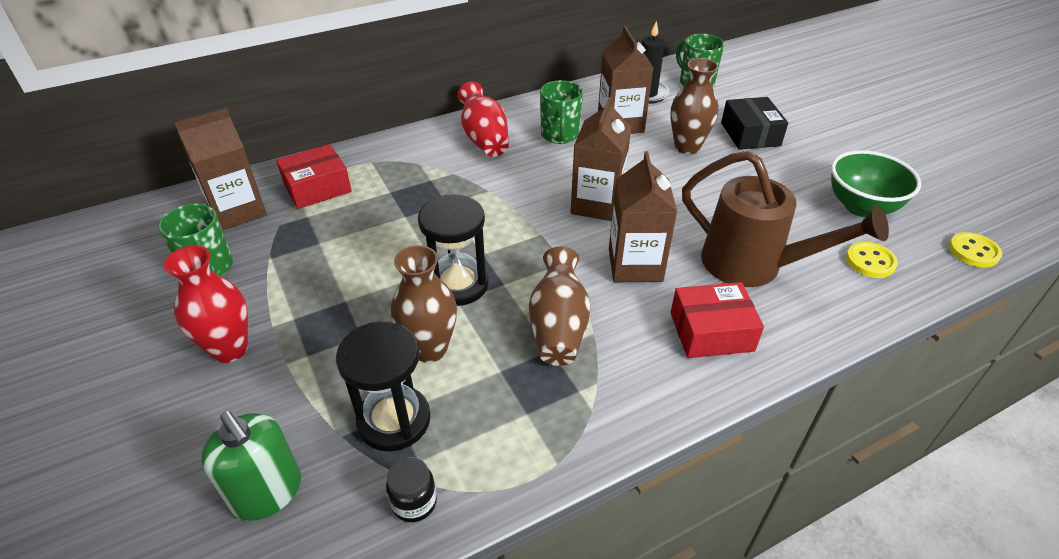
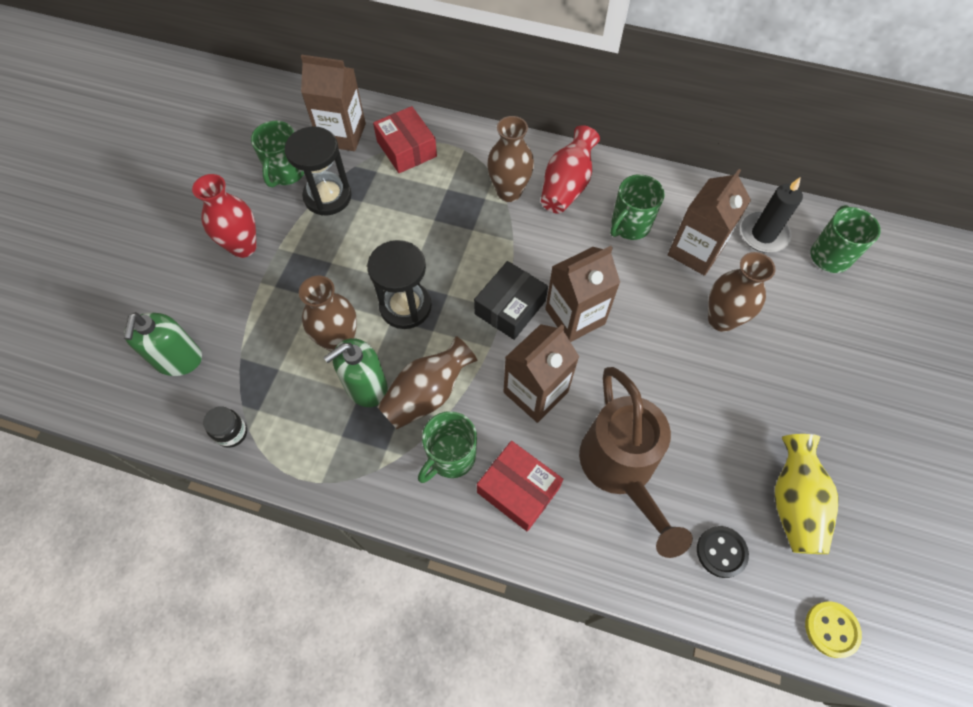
camera: 45 degrees right, 20 degrees up
red box [276,144,352,209] -> red box turned 45 degrees clockwise [373,106,437,173]
black hourglass [336,321,431,451] -> black hourglass moved to [284,126,352,215]
black box [721,97,788,150] -> black box moved to [474,261,548,340]
green bowl [831,150,921,217] -> yellow vase [774,434,839,554]
yellow button [846,242,898,278] -> black button [697,526,749,578]
none -> green soap dispenser [323,338,388,407]
none -> green mug [418,411,477,483]
none -> brown vase [487,116,534,202]

